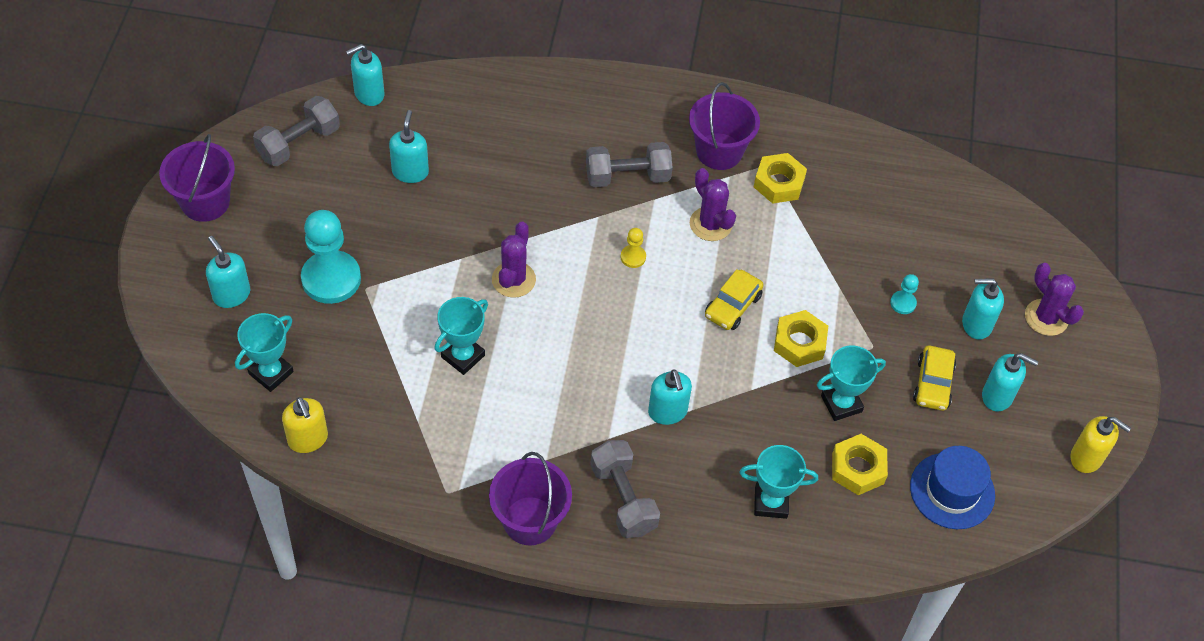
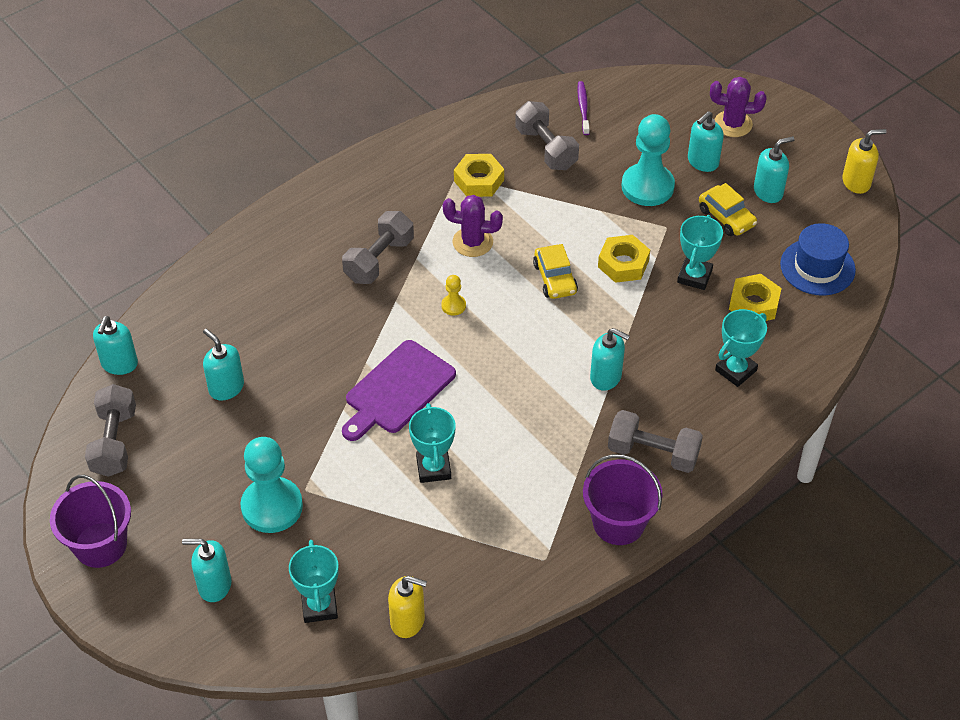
camera: 45 degrees left, 5 degrees down
purple cactus [492,222,536,298] -> purple cutting board [342,340,456,441]
purple bucket [689,82,760,170] -> none
turquoise pawn [890,274,919,314] -> turquoise pawn [622,114,675,206], size x2.26
none -> grey dumbbell [515,101,579,170]
none -> purple toothbrush [577,81,590,135]

